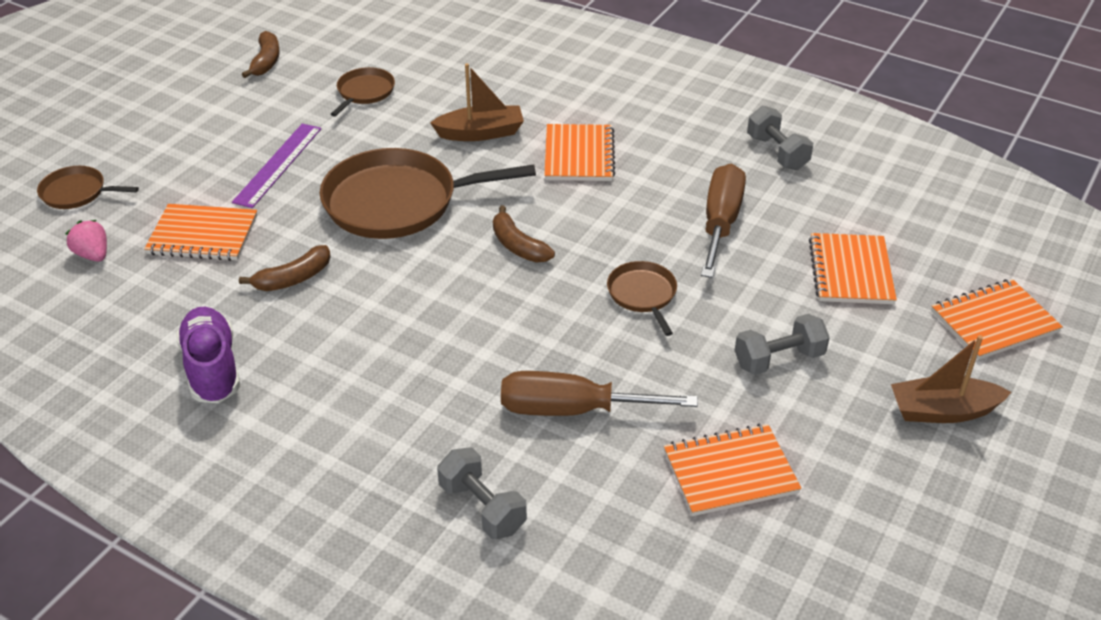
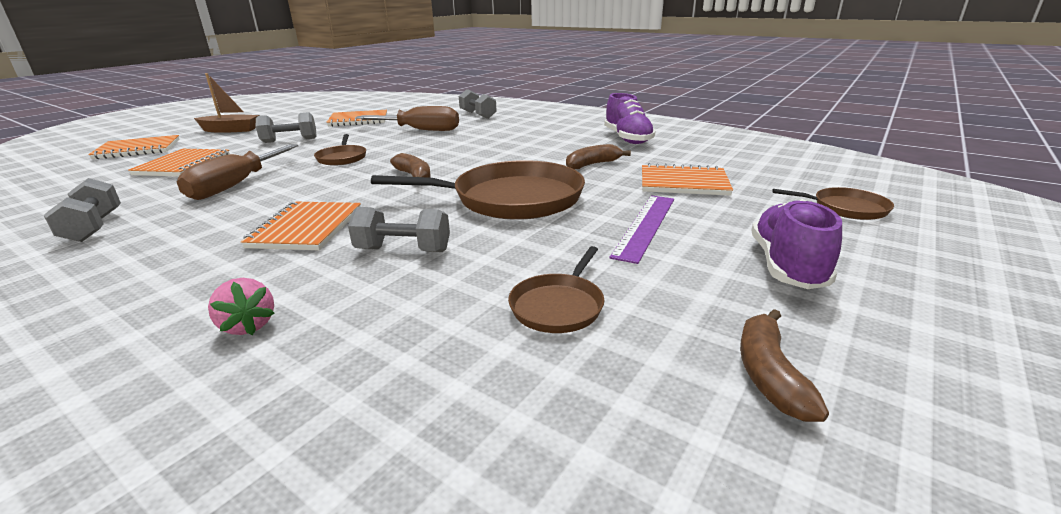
camera: 175 degrees left, 15 degrees down
pink strawberry [65,220,107,262] -> pink strawberry moved to [208,278,275,335]
brown boat [430,63,524,141] -> grey dumbbell [348,207,450,252]
none -> purple shoe [751,199,842,289]

